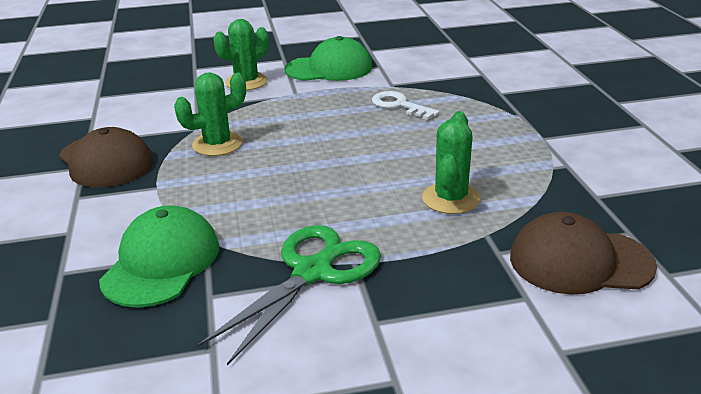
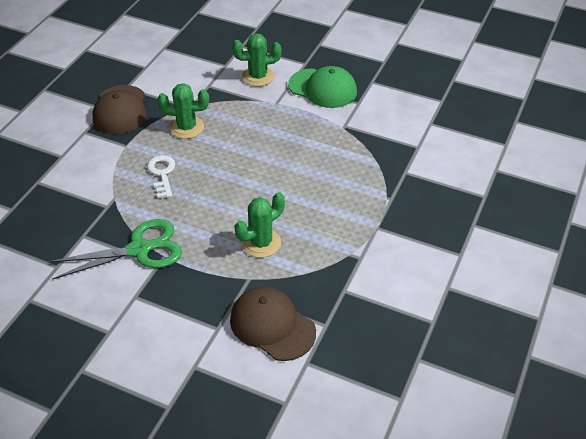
camera: 35 degrees right, 15 degrees up
green cap [99,205,219,308] -> none
white key [372,91,439,120] -> white key moved to [147,155,175,199]

